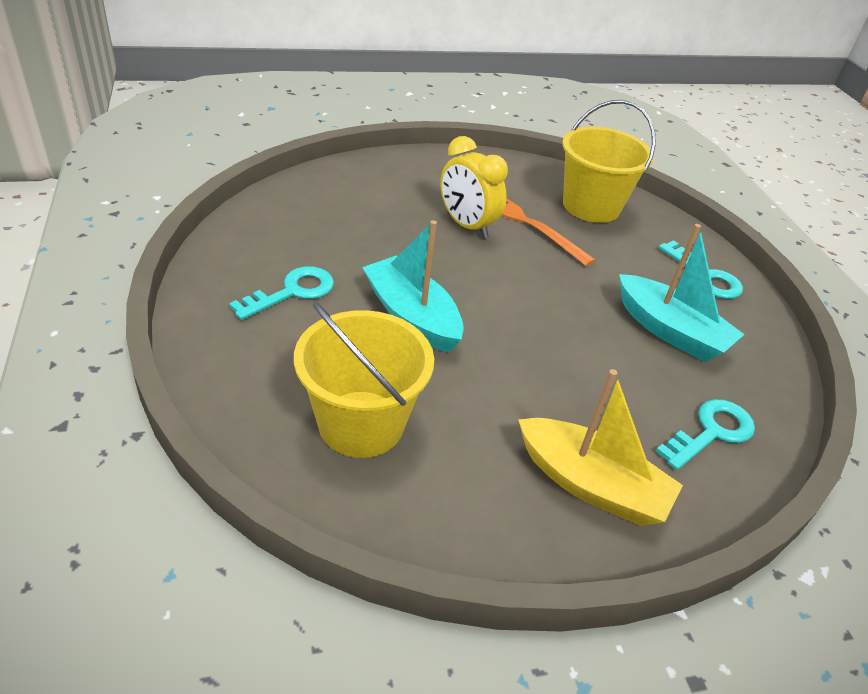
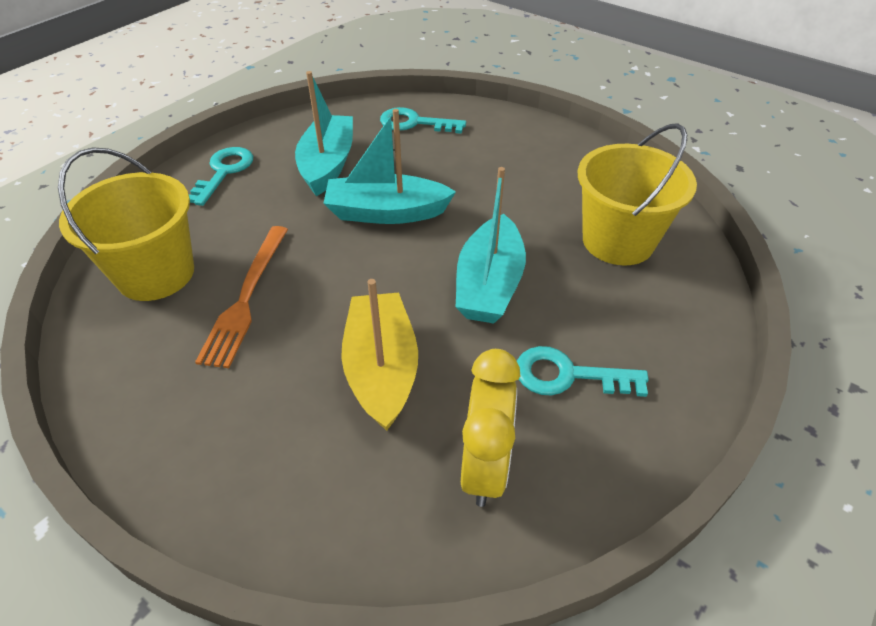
camera: 125 degrees left, 5 degrees up
yellow clock [440,136,508,238] -> yellow clock moved to [461,349,520,507]
yellow boat [518,369,683,526] -> yellow boat moved to [341,279,418,431]
none -> turquoise boat [323,109,456,224]

